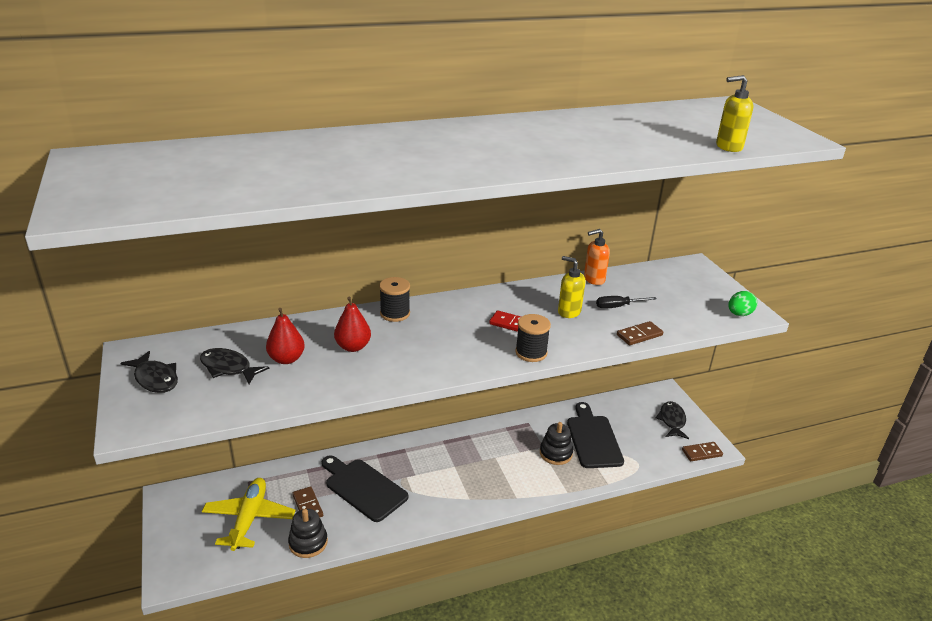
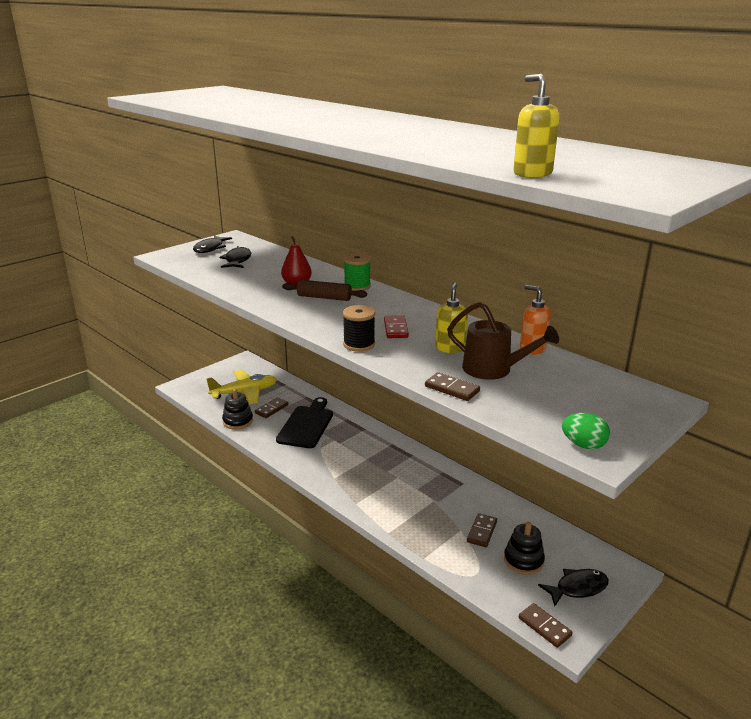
camera: 65 degrees right, 5 degrees down
red pear [266,308,305,364] -> none
black spool [379,277,410,322] -> green spool [343,253,371,291]
black stacking toy [540,422,573,465] -> black stacking toy moved to [504,522,545,575]
black cutting board [567,402,624,468] -> brown domino [467,513,497,547]
black screwdriver [596,296,657,309] -> brown watering can [447,302,559,380]
none -> brown rolling pin [282,280,367,301]

